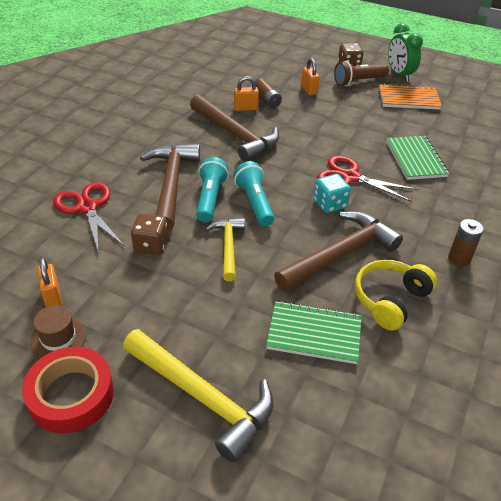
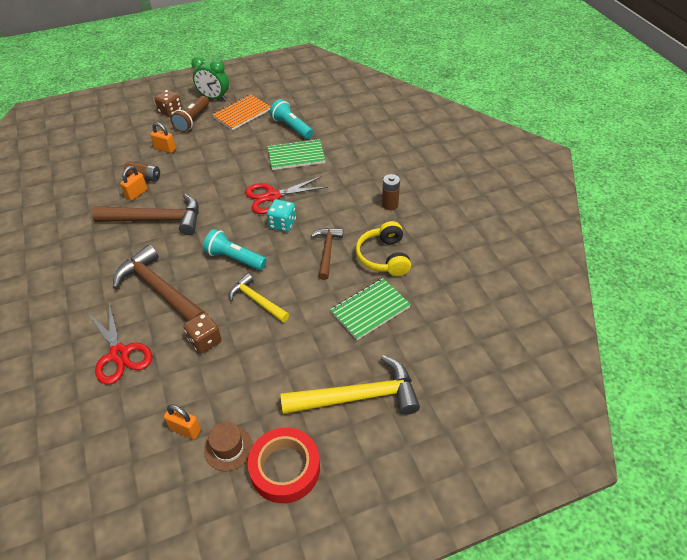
camera: 45 degrees left, 5 degrees up
red scissors [53,182,125,254] -> red scissors turned 135 degrees counterclockwise [87,302,152,385]
turquoise flashlight [196,157,229,222] -> turquoise flashlight moved to [270,99,313,139]
brown hammer [274,211,403,292] -> brown hammer [311,228,343,280], size x0.60
green notebook [386,136,449,180] -> green notebook turned 45 degrees counterclockwise [267,139,326,170]

